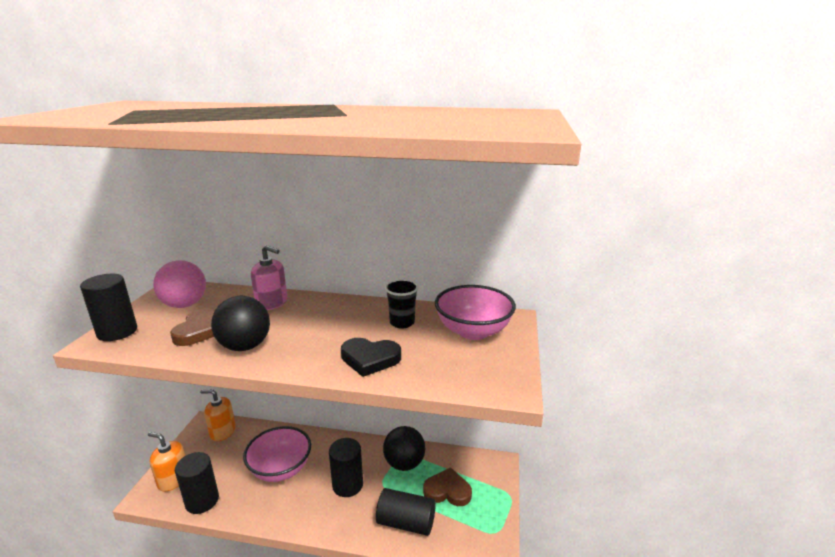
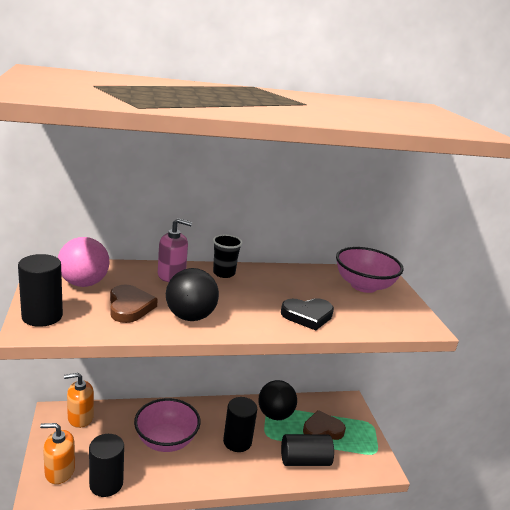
camera: 25 degrees left, 0 degrees up
black cup [385,279,419,328] -> black cup moved to [213,234,243,278]

